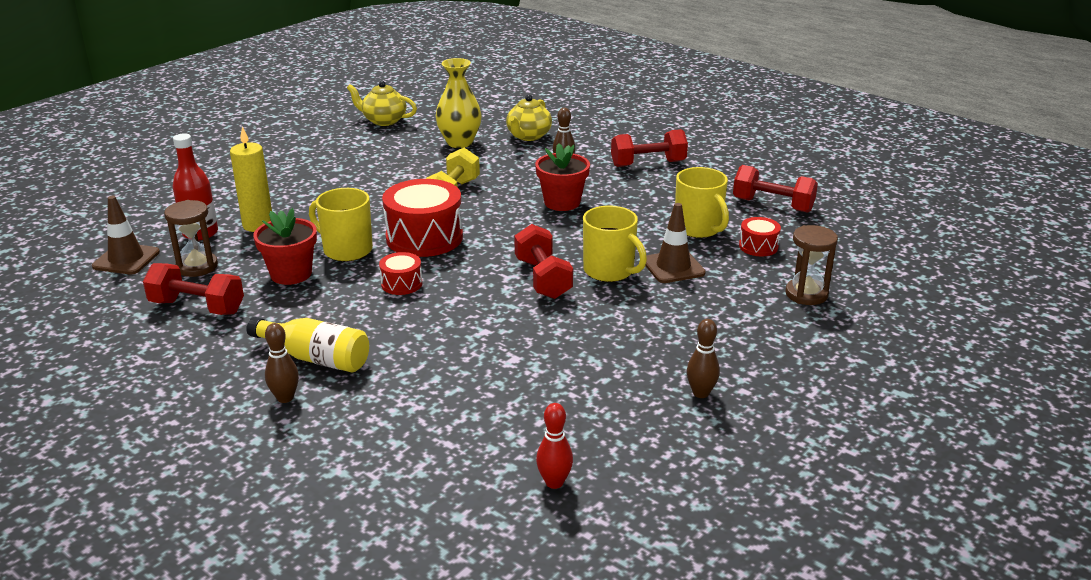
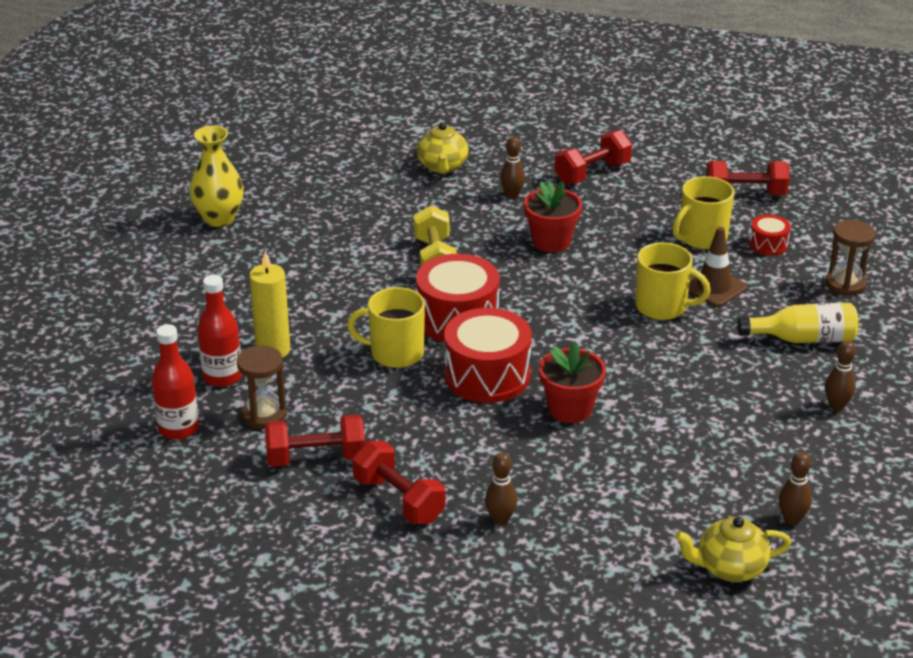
camera: 25 degrees left, 5 degrees up
brown traffic cone [92,196,160,274] -> red bottle [152,324,199,440]
yellow bottle [246,317,369,373] -> yellow bottle moved to [737,303,858,343]
red flower pot [253,208,317,285] -> red flower pot moved to [539,341,606,423]
yellow teapot [347,81,417,126] -> yellow teapot moved to [675,517,791,582]
red drum [379,252,422,295] -> red drum [444,308,532,403], size x2.01
yellow vase [436,58,482,148] -> yellow vase moved to [190,126,244,227]
red dumbbell [514,224,573,299] -> red dumbbell moved to [353,441,445,524]
red bowling pin [536,403,573,489] -> brown bowling pin [779,452,812,525]
yellow mug [675,167,729,238] -> yellow mug turned 105 degrees clockwise [673,176,734,250]

